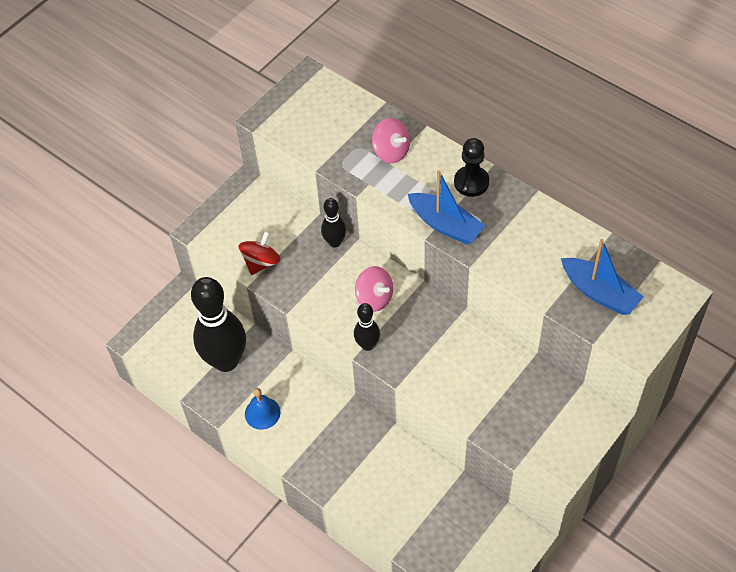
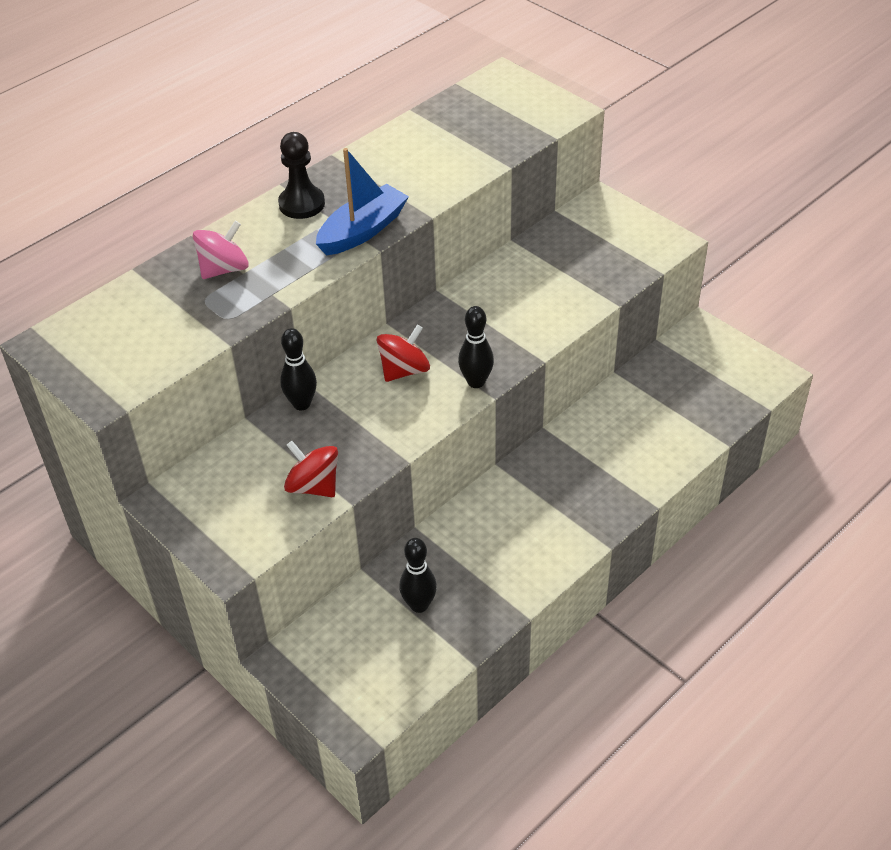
camera: 85 degrees left, 10 degrees down
black bowling pin [191,277,246,372] -> black bowling pin [399,538,437,613], size x0.48
blue bell [245,388,280,430] -> none
pink spinning top [355,266,393,312] -> red spinning top [376,324,430,382]
blue boat [561,239,644,315] -> none

